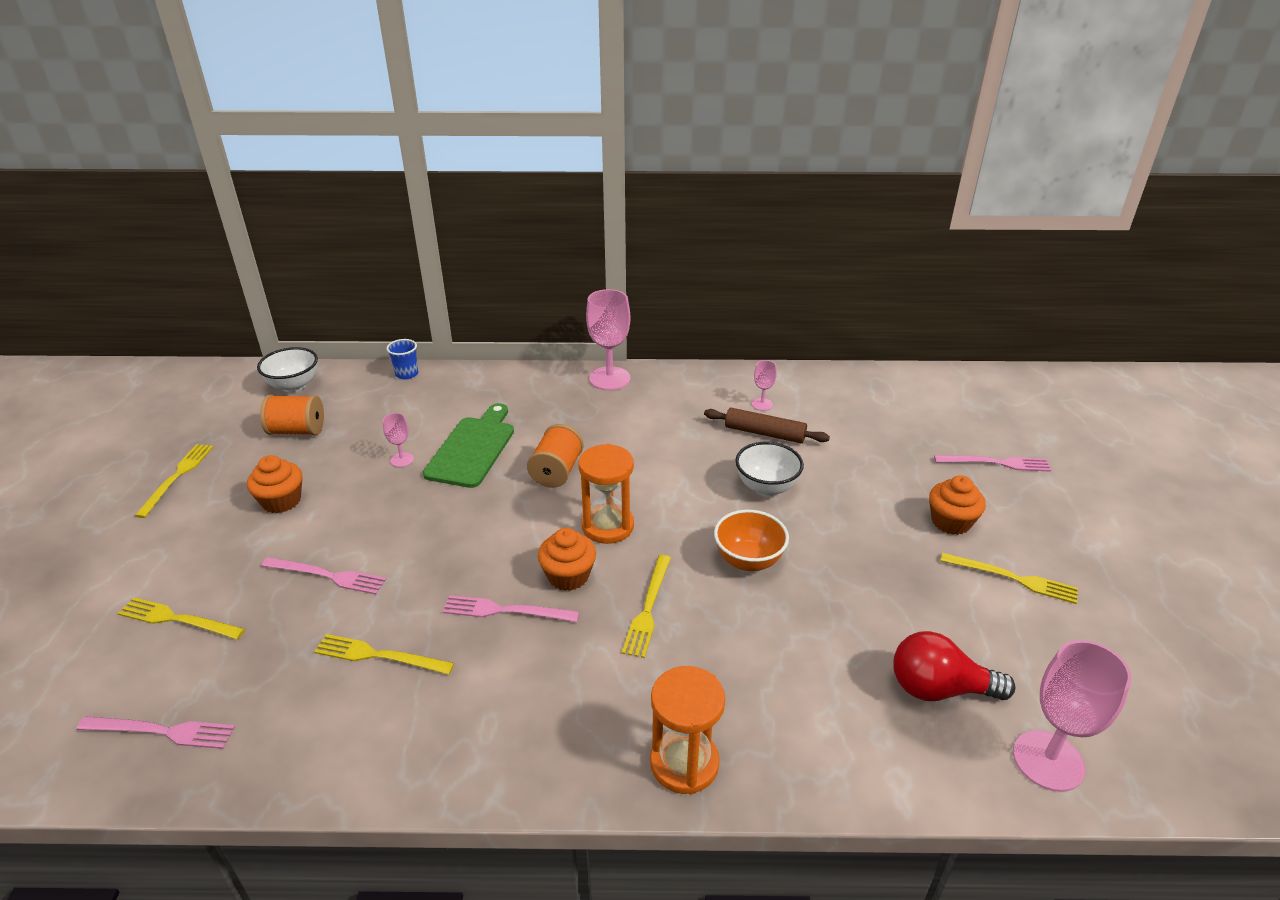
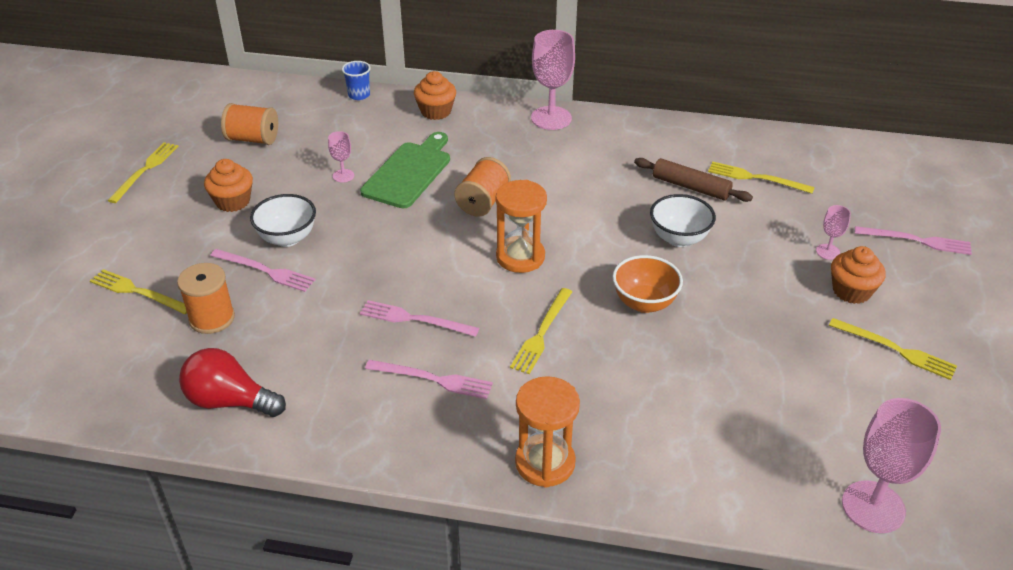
camera: 10 degrees right, 5 degrees up
pink fork [76,716,235,749] -> pink fork moved to [365,360,493,399]
white bowl [257,347,318,393] -> white bowl moved to [250,194,316,247]
yellow fork [314,634,454,675] -> yellow fork moved to [708,162,815,193]
orange cupcake [538,528,596,591] -> orange cupcake moved to [414,71,456,120]
pink goblet [752,360,777,411] -> pink goblet moved to [816,205,851,260]
red light bulb [893,631,1015,701] -> red light bulb moved to [179,348,286,417]
none -> orange spool [177,263,235,334]

